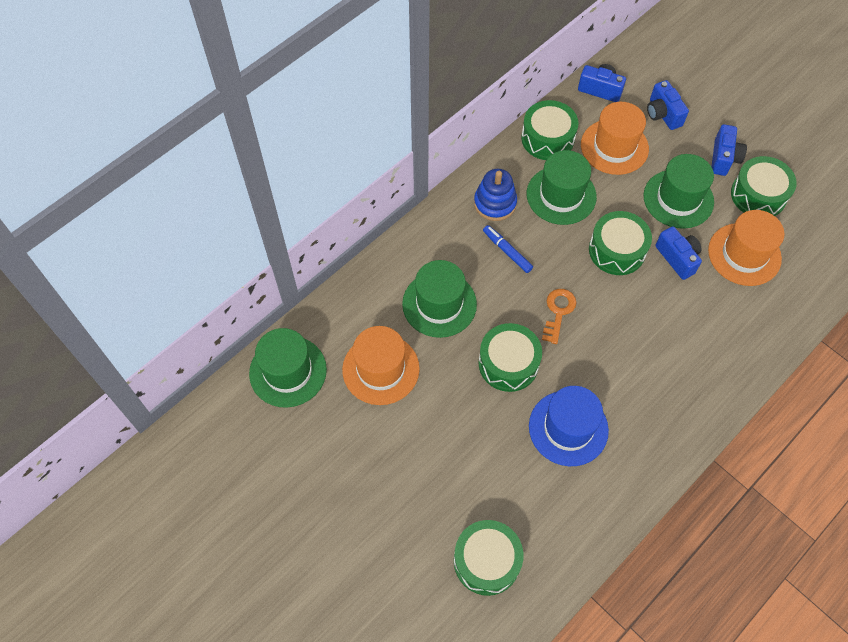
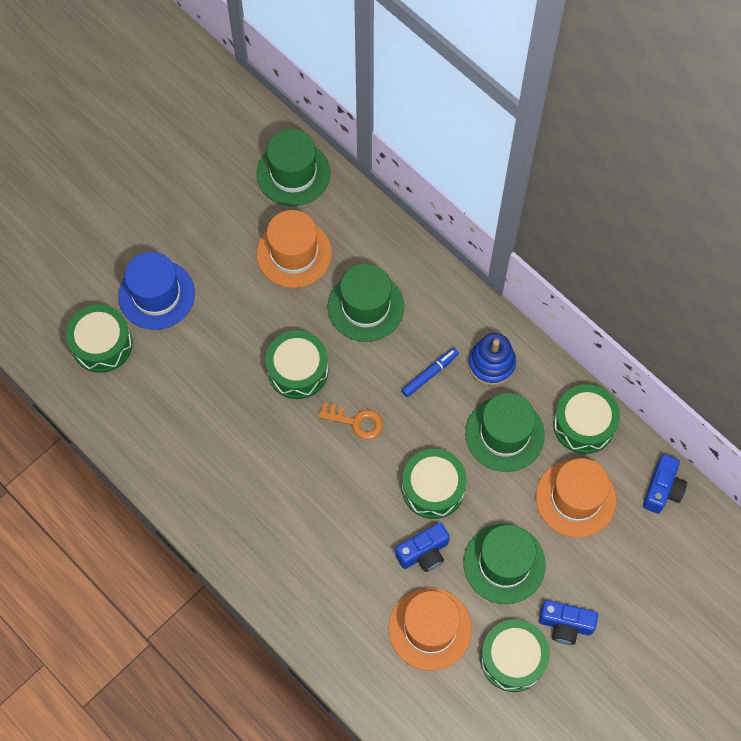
camera: 90 degrees right, 5 degrees up
blue hat [529,386,609,466] -> blue hat moved to [118,252,195,330]
blue camera [647,80,689,130] -> none

